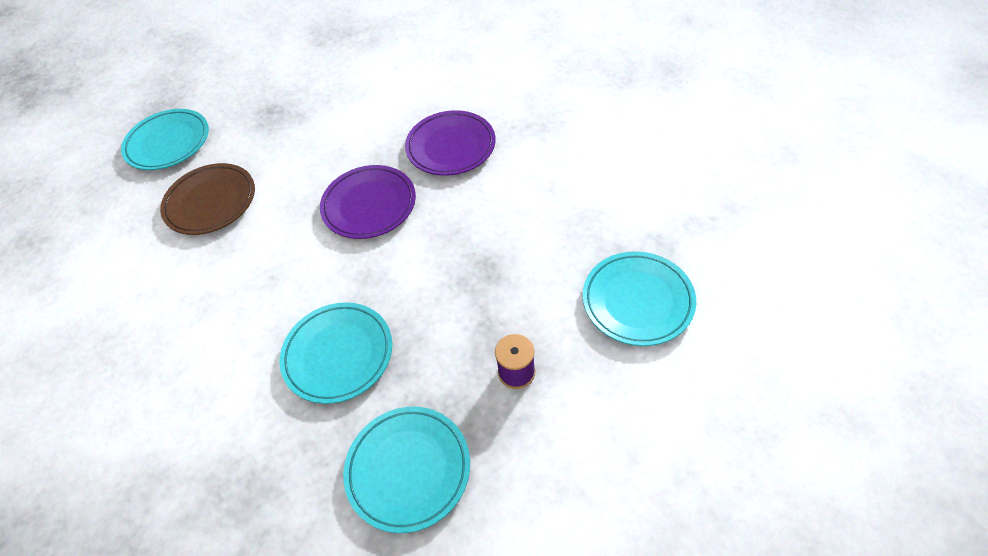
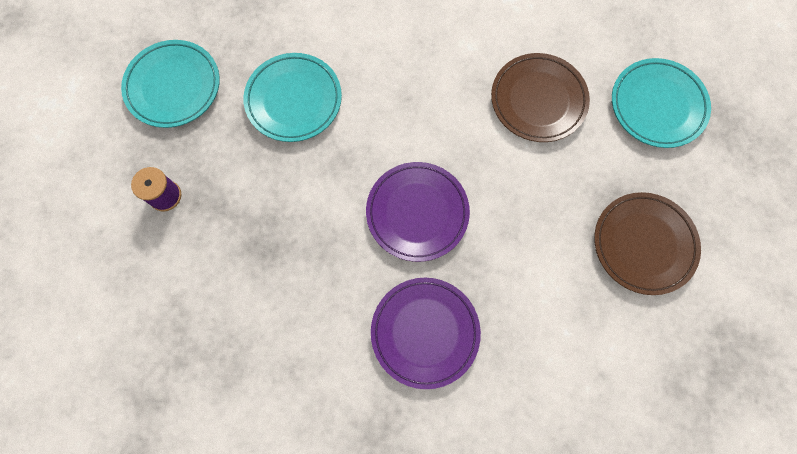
camera: 125 degrees right, 20 degrees up
turquoise plate [583,251,696,346] -> none
none -> brown plate [594,192,701,295]

